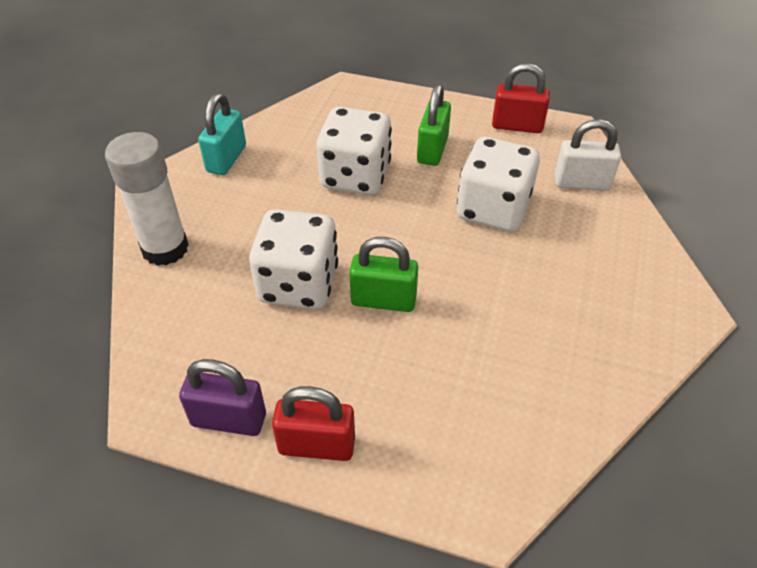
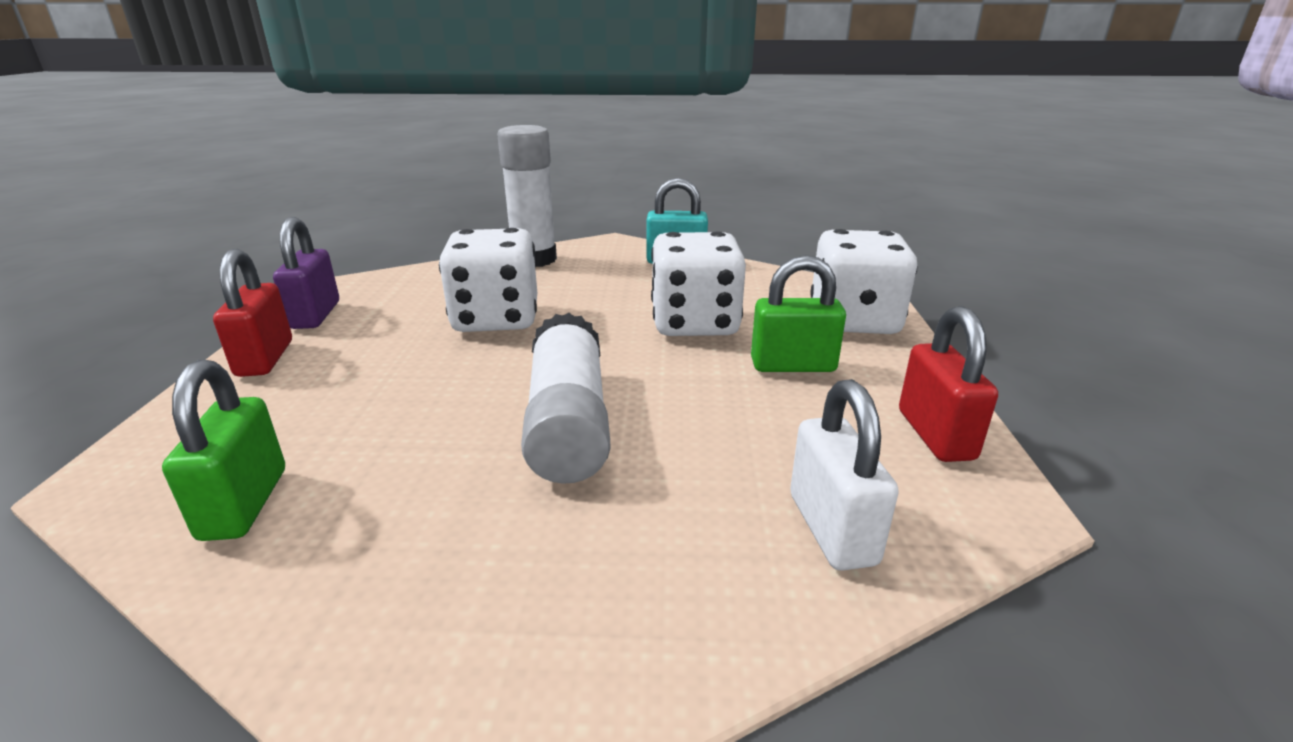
camera: 75 degrees right, 20 degrees down
green padlock [349,237,418,312] -> green padlock moved to [162,360,285,541]
white dice [457,137,540,232] -> white dice moved to [810,229,917,334]
none -> white glue stick [521,313,611,484]

